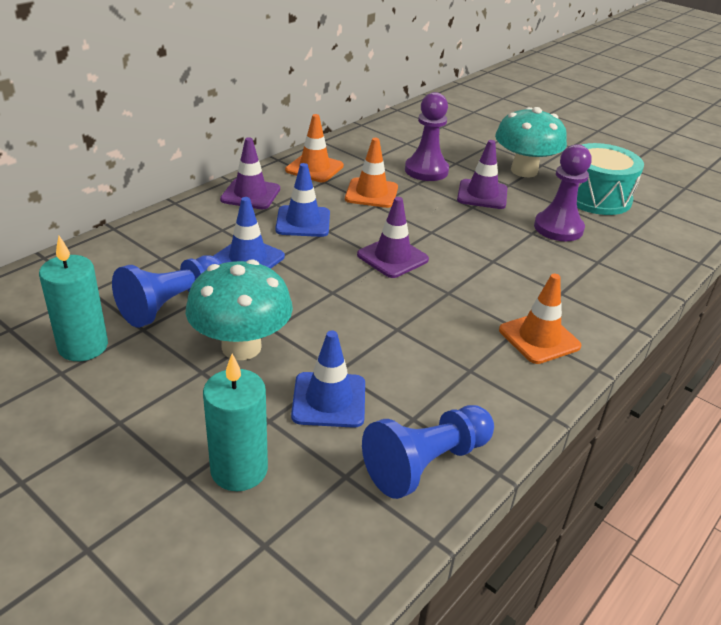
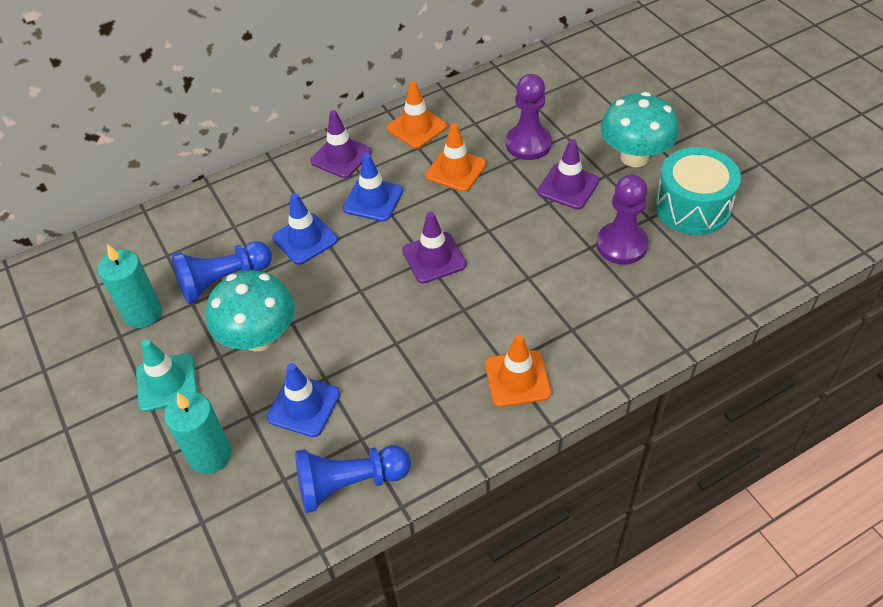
camera: 25 degrees right, 15 degrees up
none -> turquoise traffic cone [136,339,198,412]

